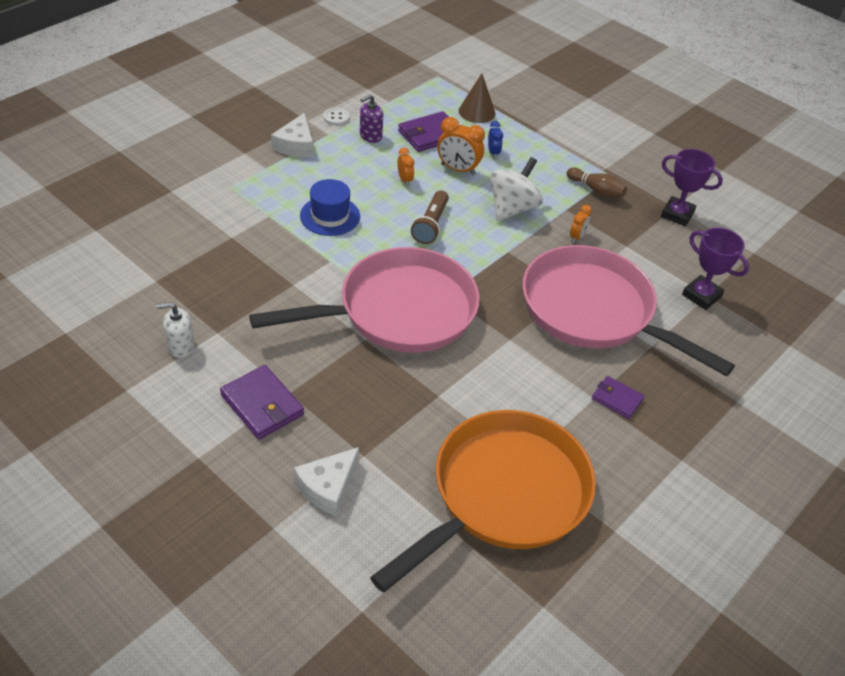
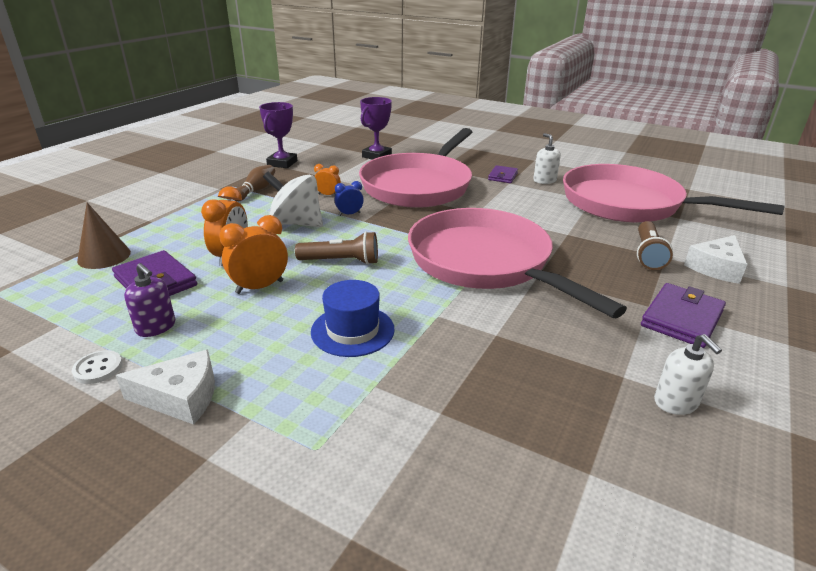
camera: 100 degrees left, 15 degrees down
white cheese [294,447,359,516] -> white cheese turned 105 degrees clockwise [684,235,747,284]
orange pan [370,410,596,593] -> pink pan [563,164,785,223]
orange clock [397,148,414,186] -> orange clock [219,215,288,294], size x1.72
blue clock [488,121,503,158] -> blue clock moved to [335,181,364,216]
none -> white soap dispenser [533,133,561,184]
none -> brown flashlight [637,221,673,270]

